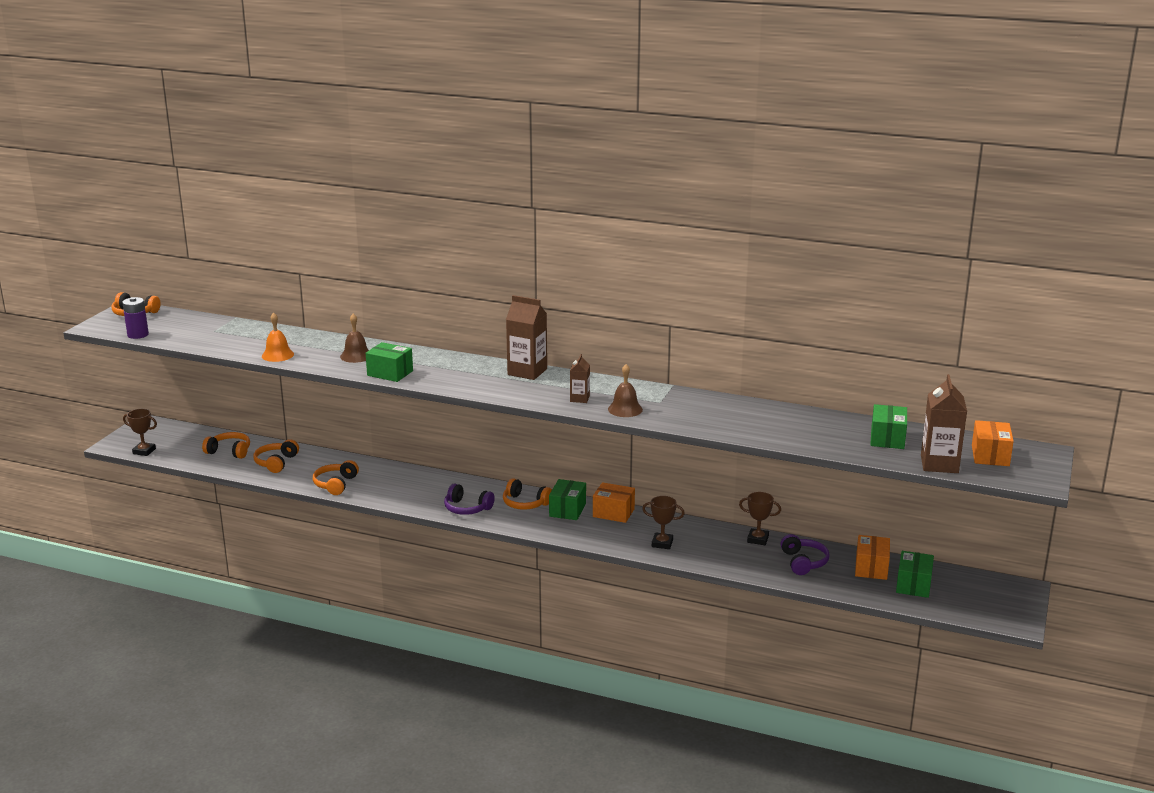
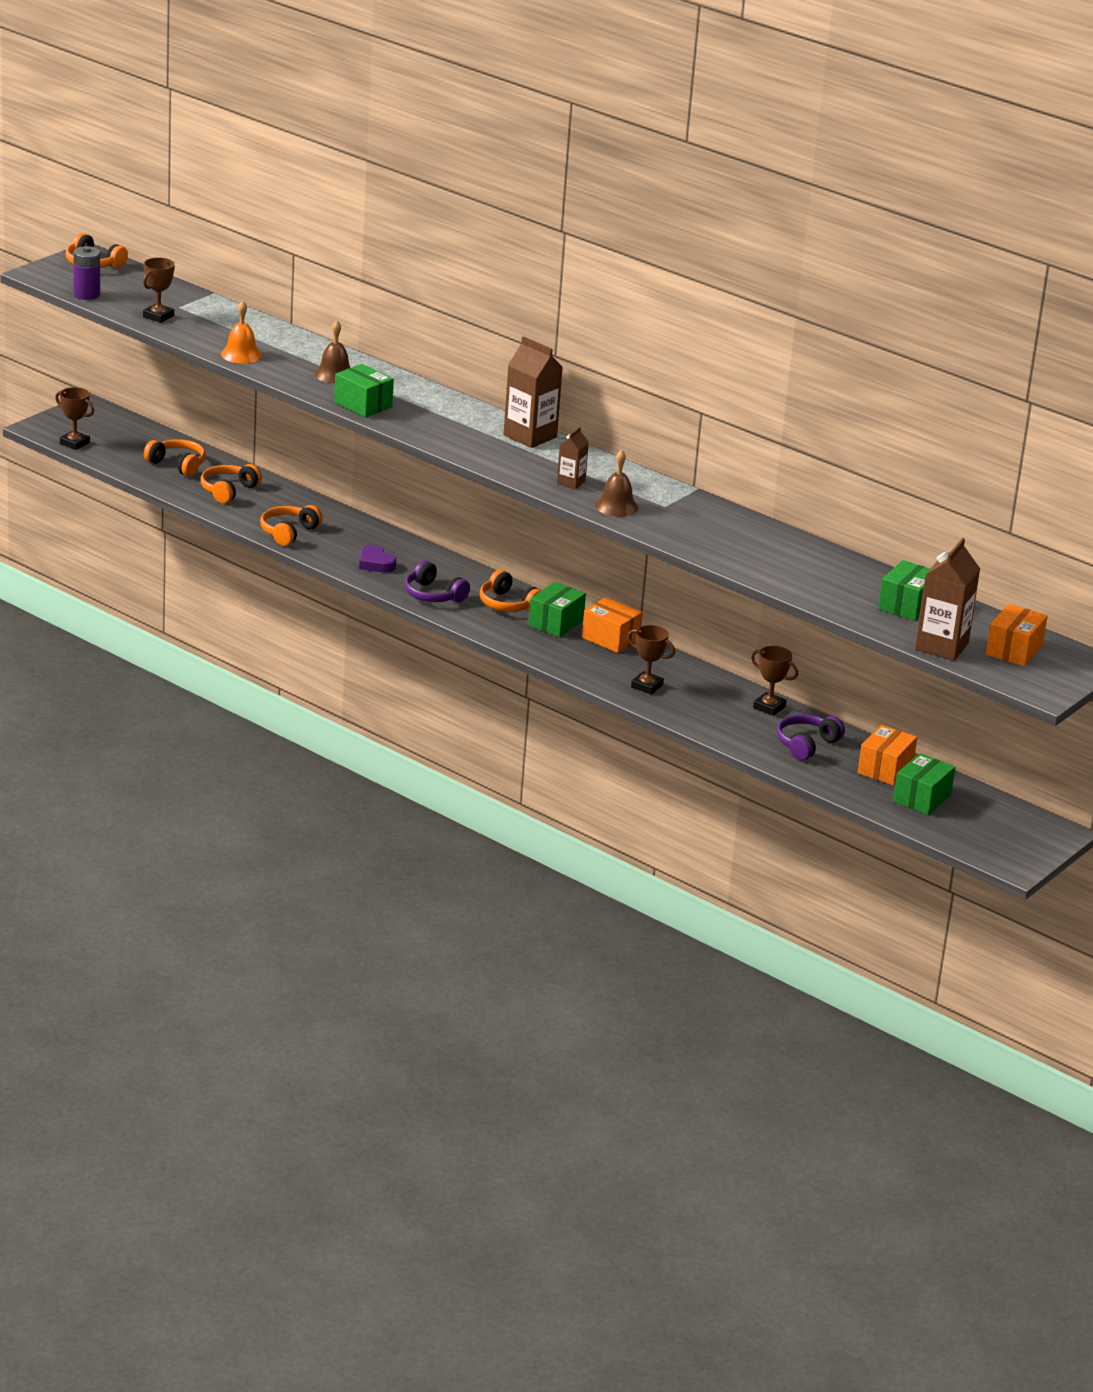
camera: 15 degrees right, 5 degrees up
purple headphones [780,534,830,575] -> purple headphones turned 150 degrees counterclockwise [777,714,845,760]
none -> brown trophy [143,257,175,323]
none -> purple heart [359,545,396,573]

